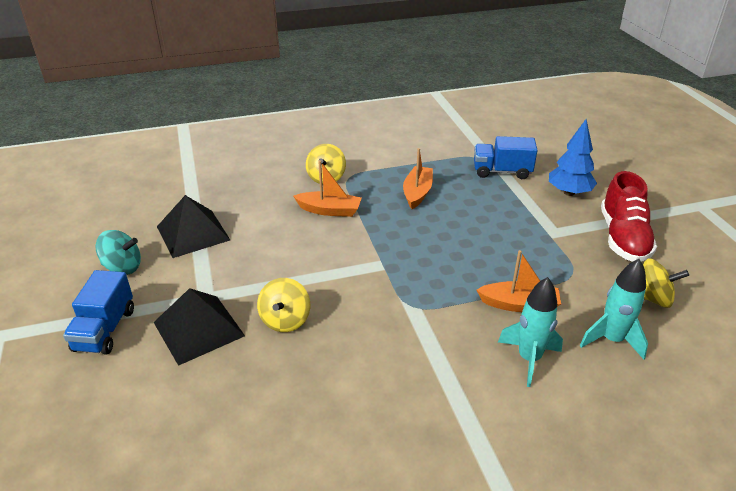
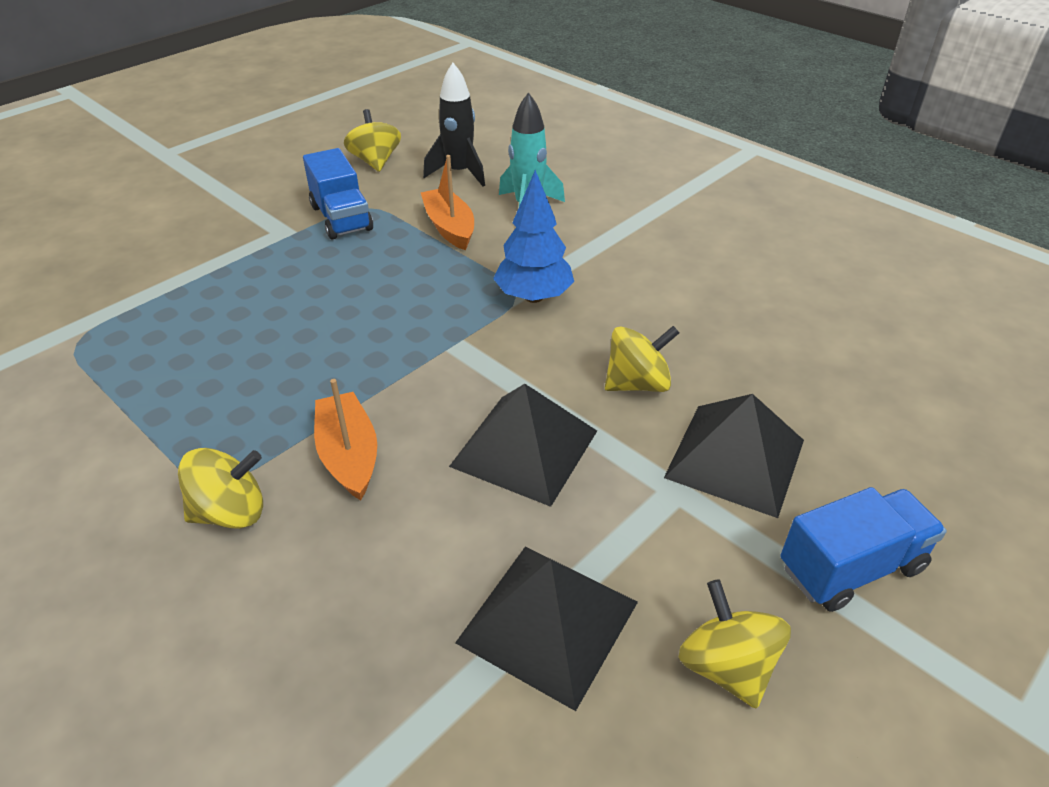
camera: 120 degrees left, 5 degrees up
turquoise spinning top [95,230,141,275] -> yellow spinning top [679,579,791,709]
orange boat [403,148,433,209] -> none
blue truck [474,136,538,179] -> blue truck moved to [303,148,373,240]
blue tree [549,119,597,196] -> blue tree moved to [493,170,574,303]
turquoise rocket [580,259,648,360] -> black rocket [423,63,485,186]
red shoe [601,171,657,262] -> none
none -> black pyramid [449,384,597,507]

